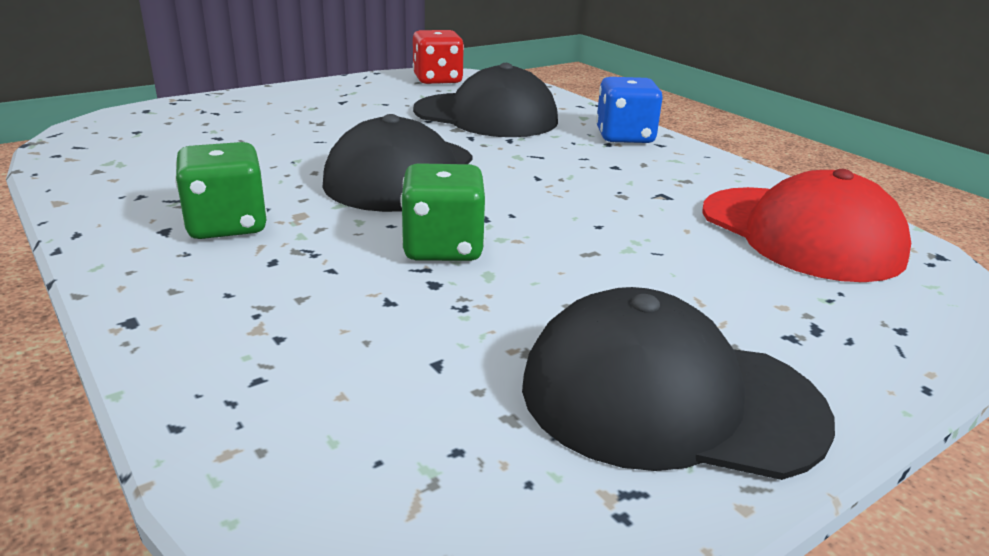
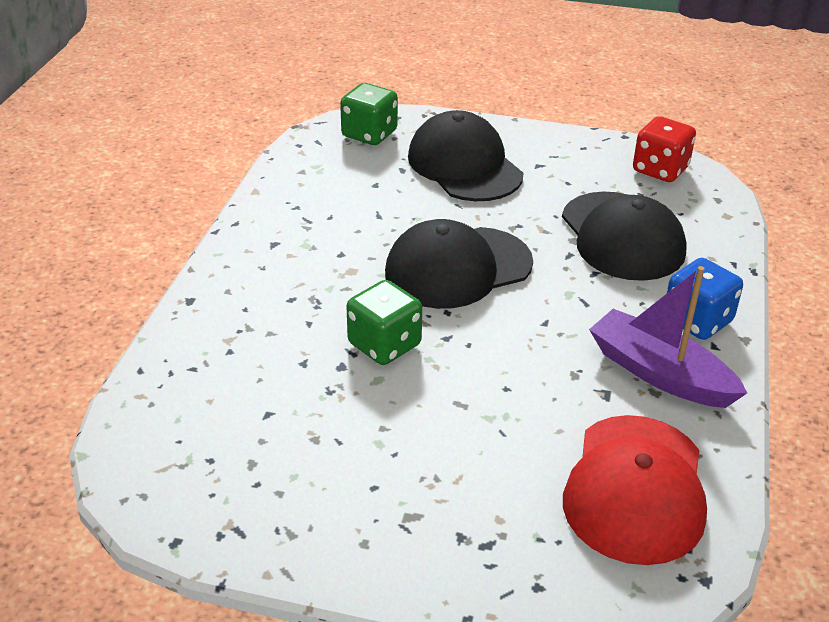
camera: 50 degrees right, 10 degrees up
green dice [175,142,267,239] -> green dice moved to [340,83,398,145]
black cap [522,287,835,480] -> black cap moved to [408,110,523,201]
none -> purple boat [589,266,747,408]

